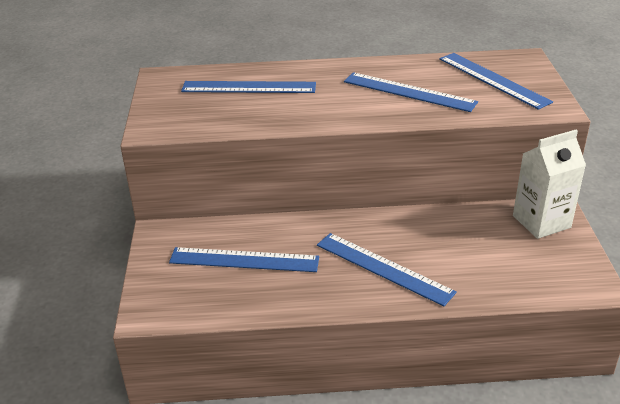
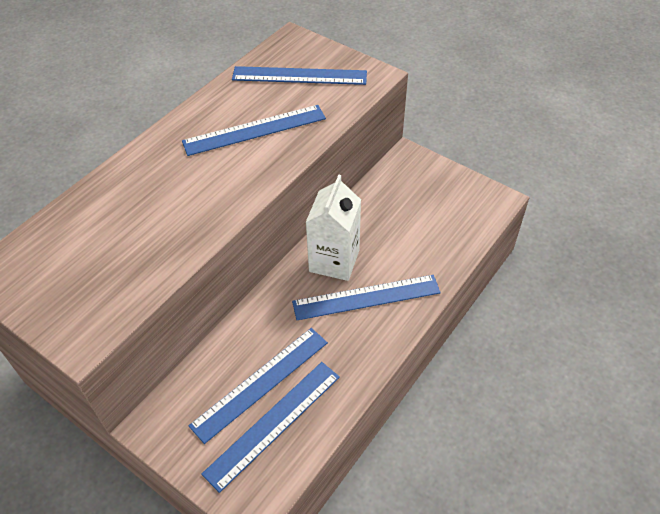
camera: 50 degrees left, 15 degrees up
blue ruler [181,81,316,93] -> blue ruler moved to [201,362,340,493]
white carton [513,130,586,239] -> white carton moved to [305,175,361,281]

